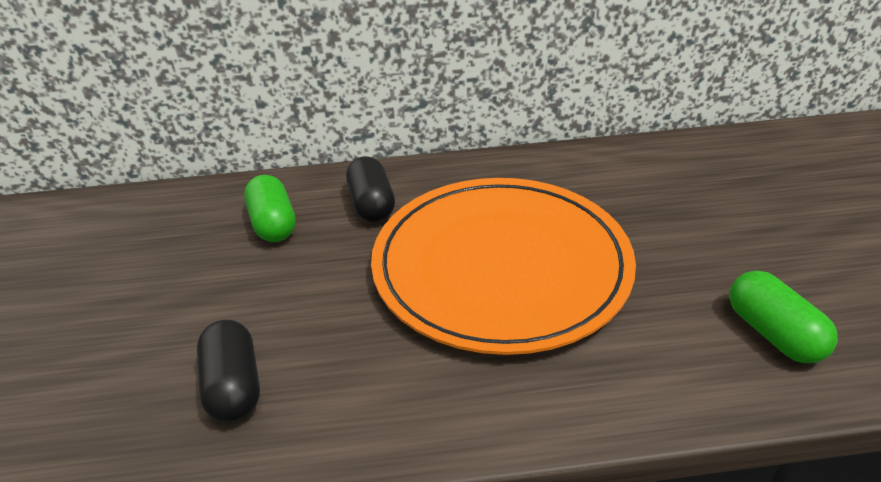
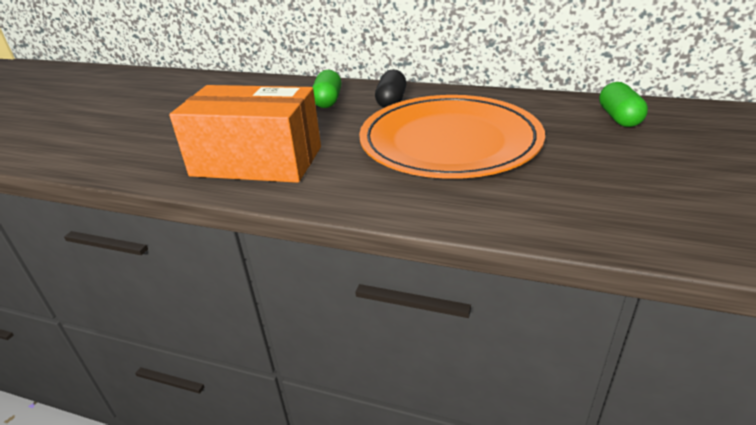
camera: 25 degrees right, 5 degrees down
black capsule [197,320,260,422] -> orange box [169,85,321,183]
green capsule [729,271,838,363] -> green capsule moved to [599,82,648,127]

